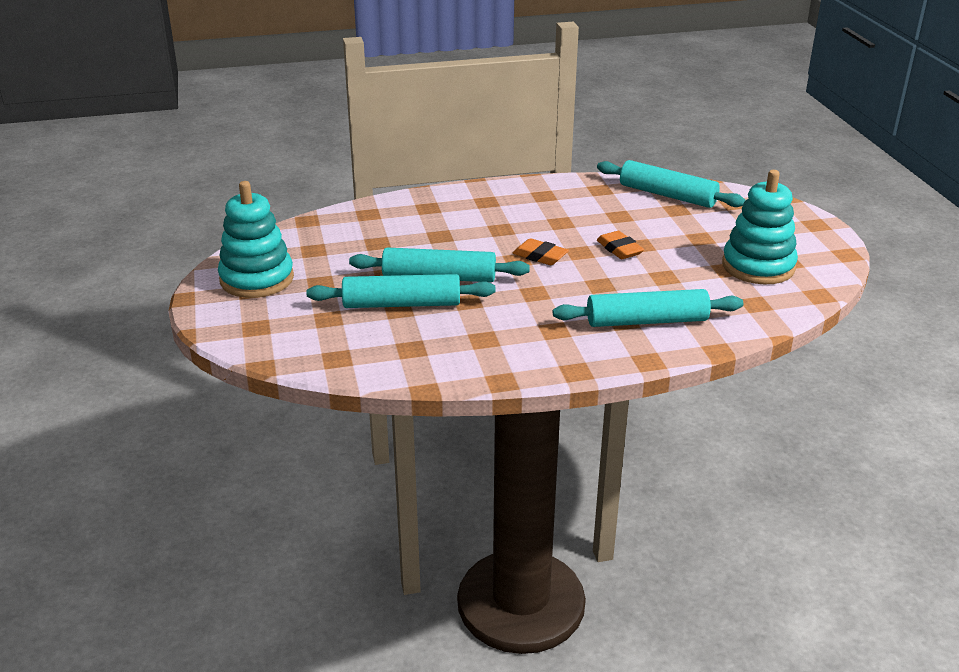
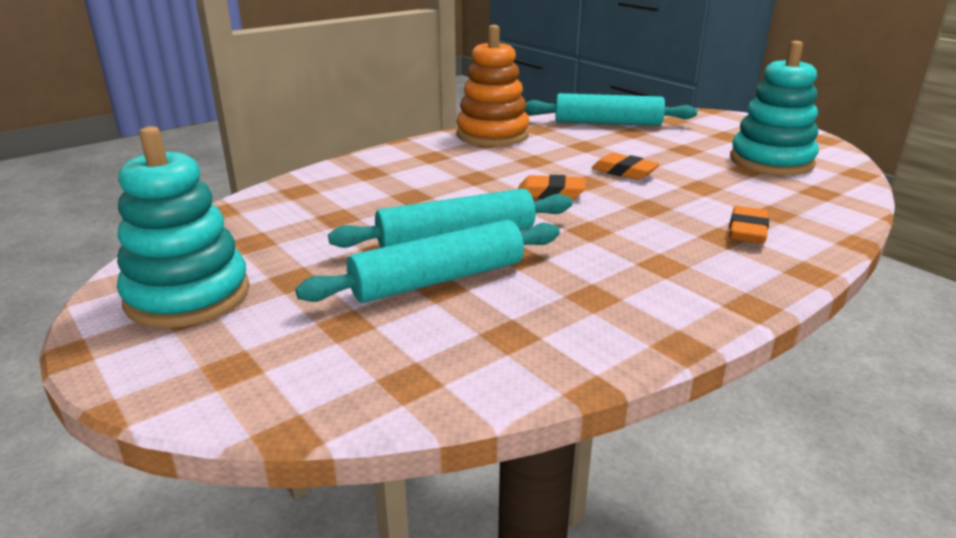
camera: 25 degrees left, 5 degrees down
turquoise rolling pin [553,289,743,327] -> orange eraser [729,206,769,244]
none -> orange stacking toy [456,25,529,147]

